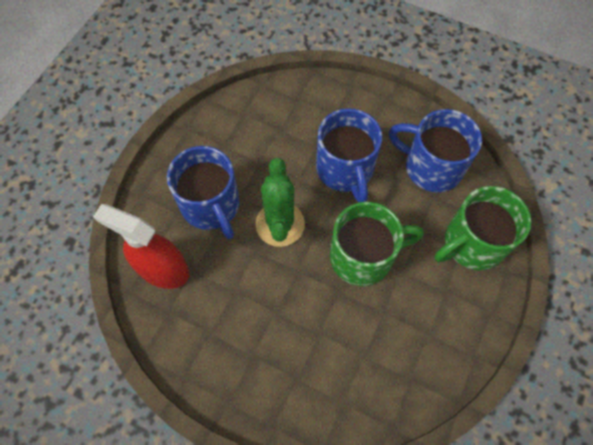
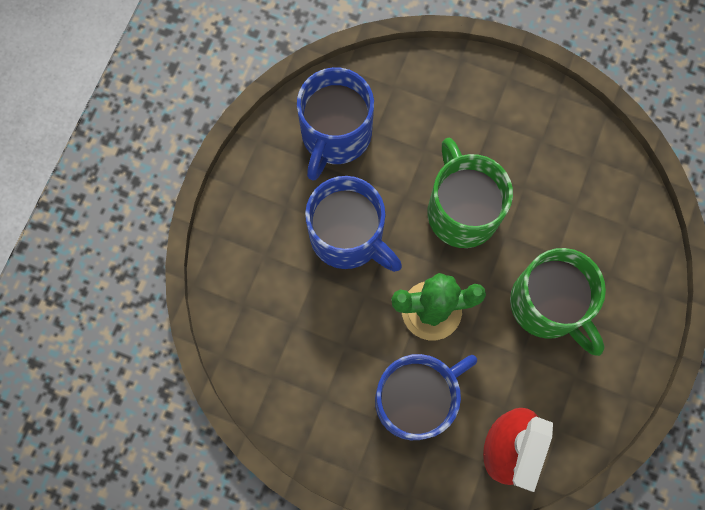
camera: 95 degrees left, 10 degrees up
blue mug [316,108,382,202] -> blue mug turned 60 degrees clockwise [305,176,402,272]
green mug [435,186,532,270] -> green mug moved to [510,248,606,356]

